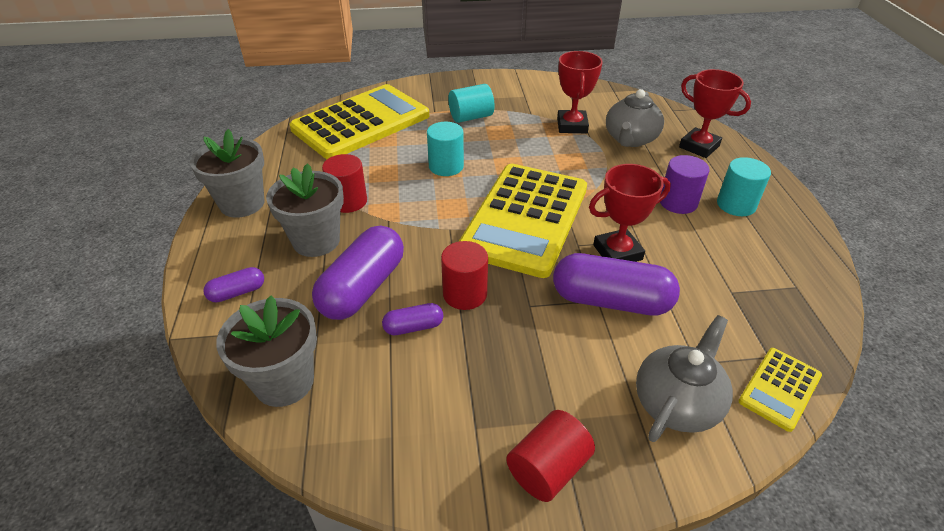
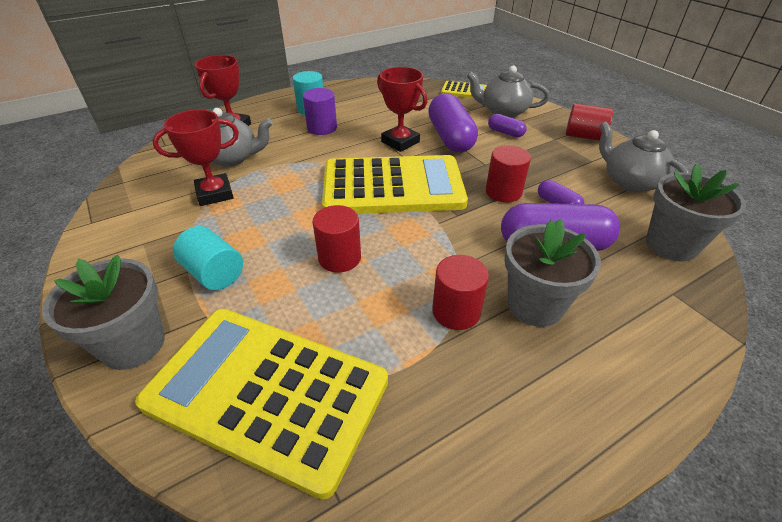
camera: 115 degrees left, 0 degrees up
grey flower pot [190,129,265,218] -> grey flower pot moved to [42,255,165,370]
purple capsule [203,267,264,302] -> purple capsule moved to [488,114,527,137]
turquoise cylinder [427,122,464,176] -> red cylinder [313,205,361,273]
none -> grey teapot [599,122,689,192]

